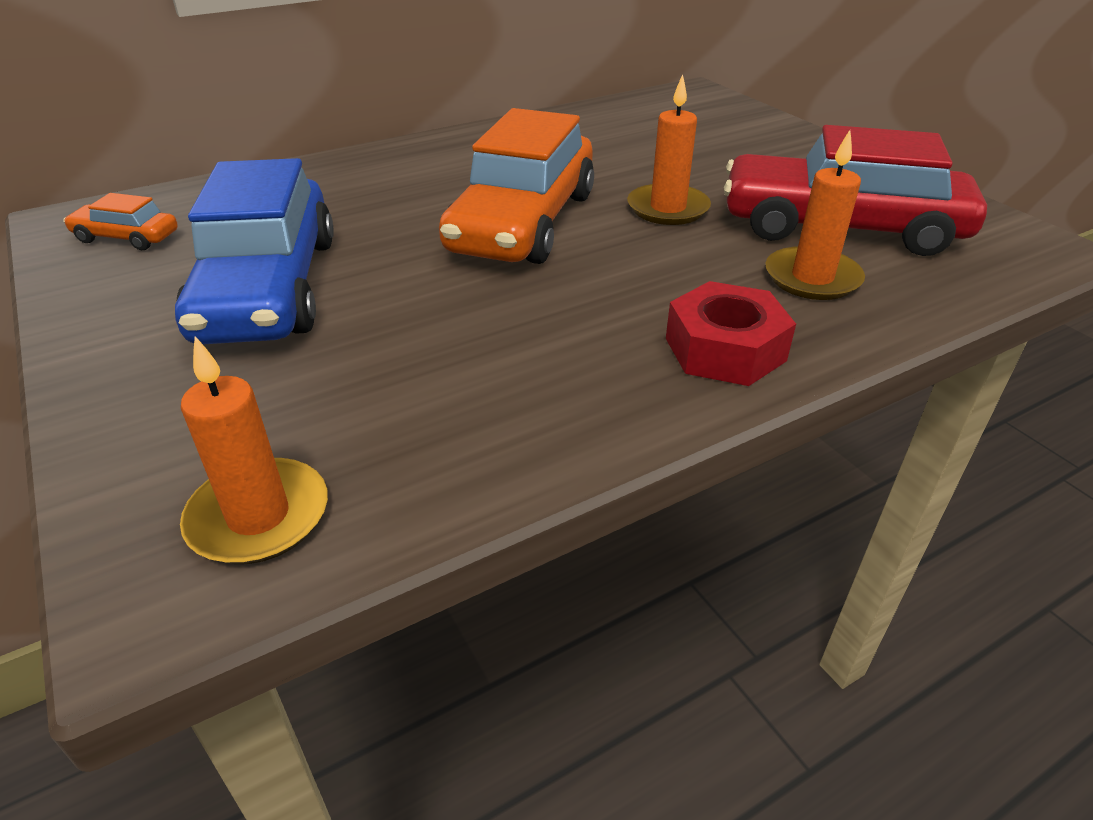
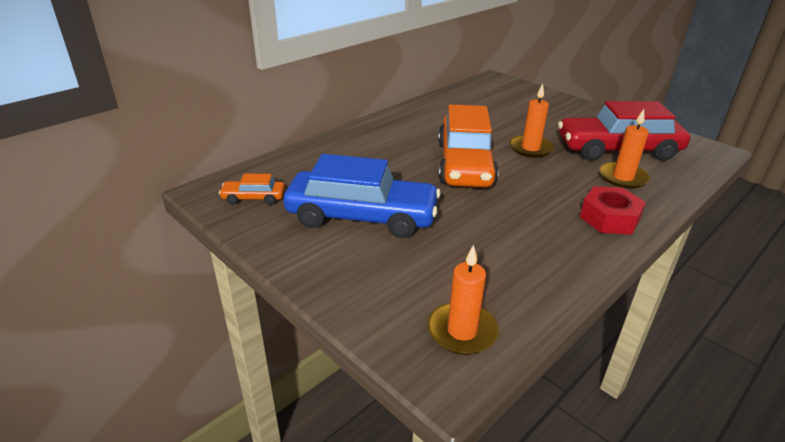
camera: 15 degrees left, 5 degrees down
blue car [175,158,334,344] -> blue car turned 60 degrees counterclockwise [284,154,441,238]

